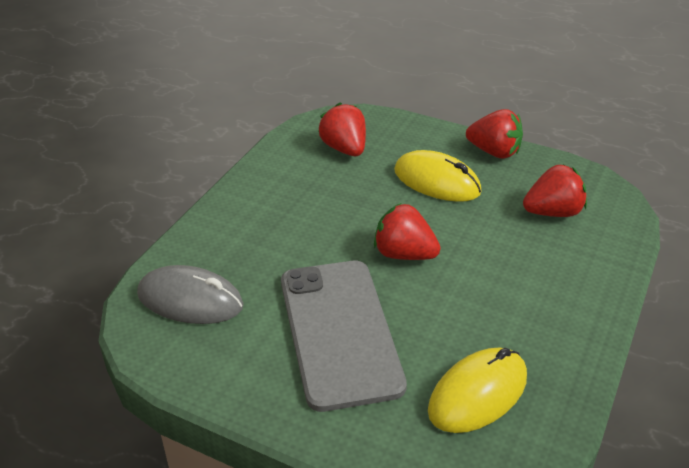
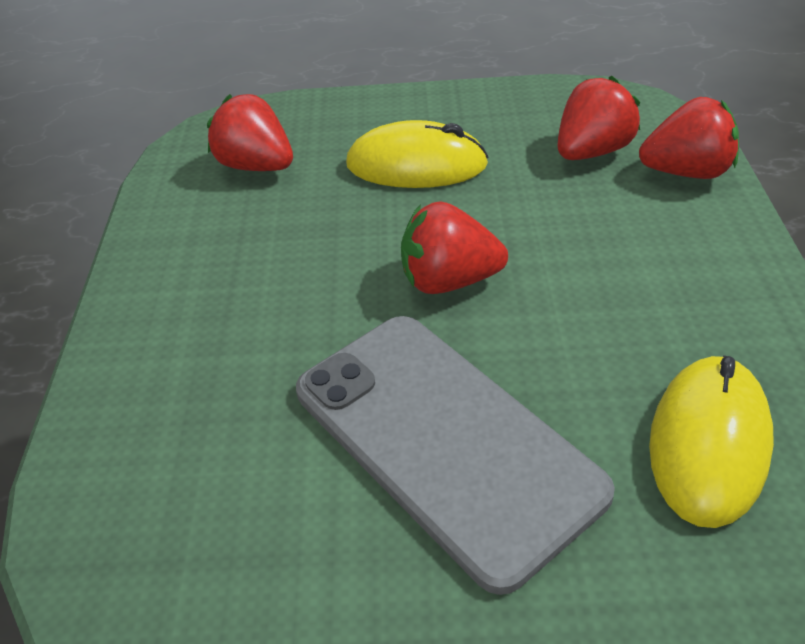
camera: 25 degrees left, 5 degrees up
grey mouse [137,265,244,324] -> none
red strawberry [466,109,523,159] -> red strawberry moved to [639,97,739,179]

